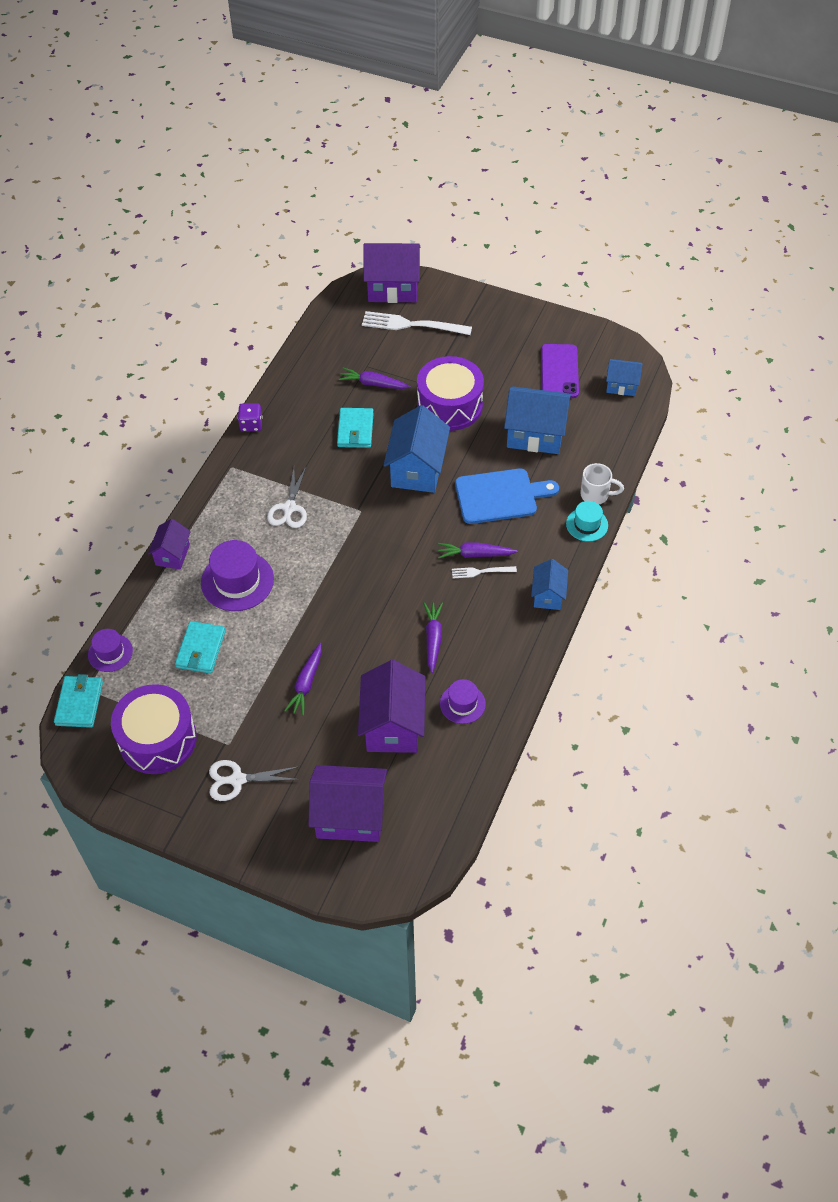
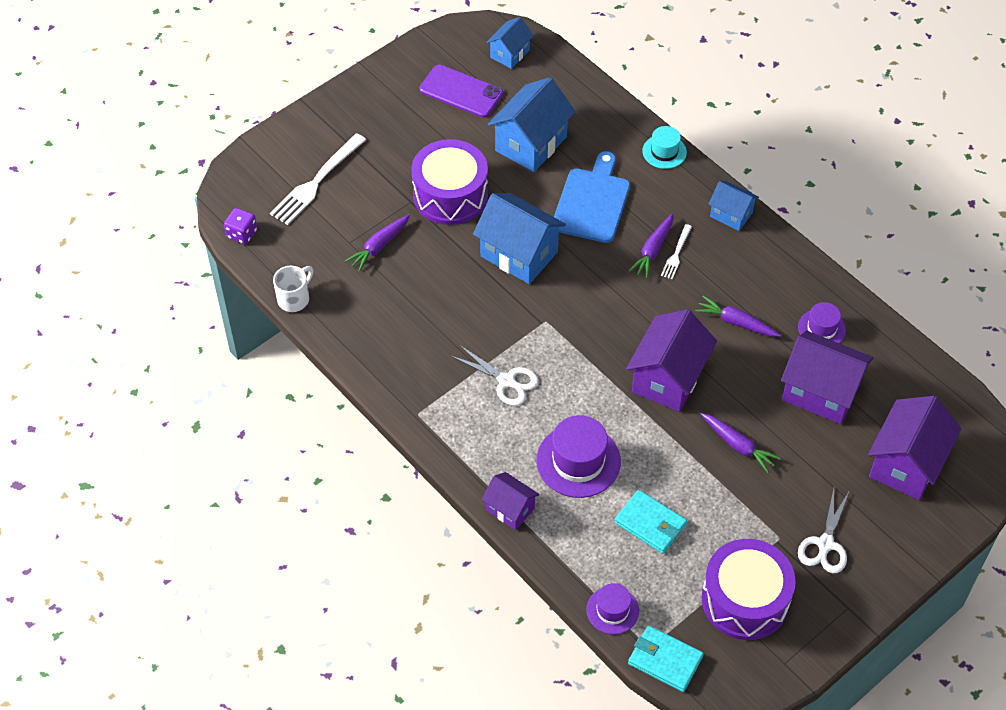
camera: 65 degrees left, 0 degrees up
purple dice [238,403,262,432] -> purple dice moved to [224,208,257,245]
turquoise wallet [337,408,374,448] -> none
purple house [364,243,420,303] -> purple house moved to [626,309,717,412]
white mug [580,463,624,504] -> white mug moved to [273,266,314,312]

